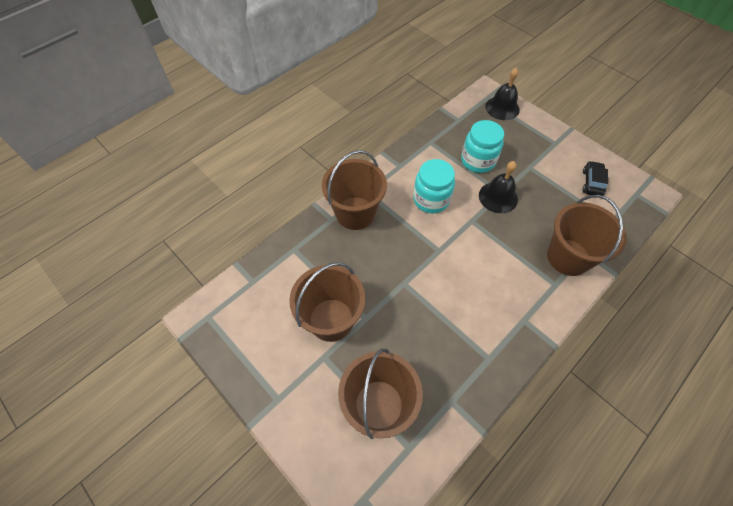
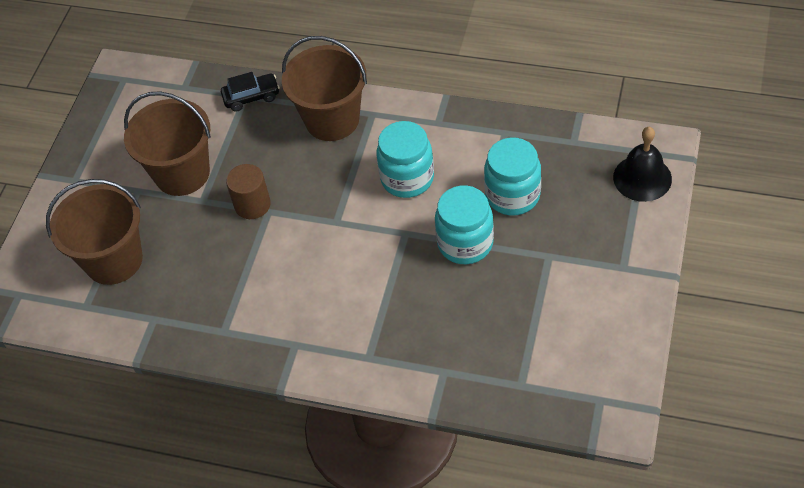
camera: 65 degrees right, 5 degrees down
black bell [479,161,518,213] -> turquoise jar [435,186,494,264]
brown bucket [547,195,627,276] -> none
black car [582,161,608,196] -> black car moved to [221,72,280,112]
none -> brown cylinder [226,164,271,219]

